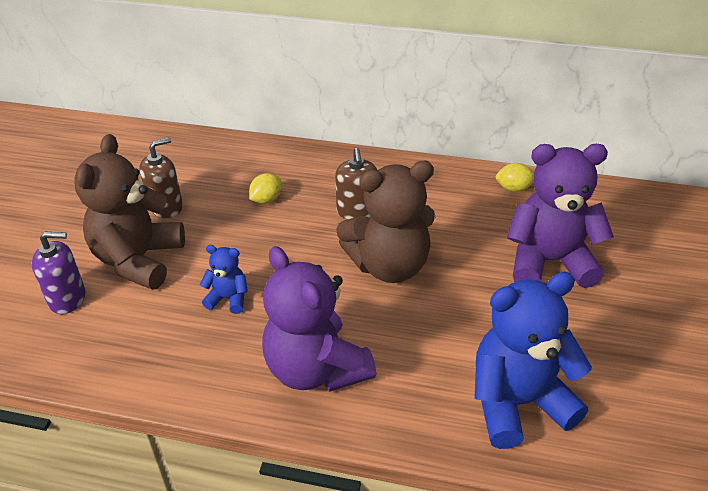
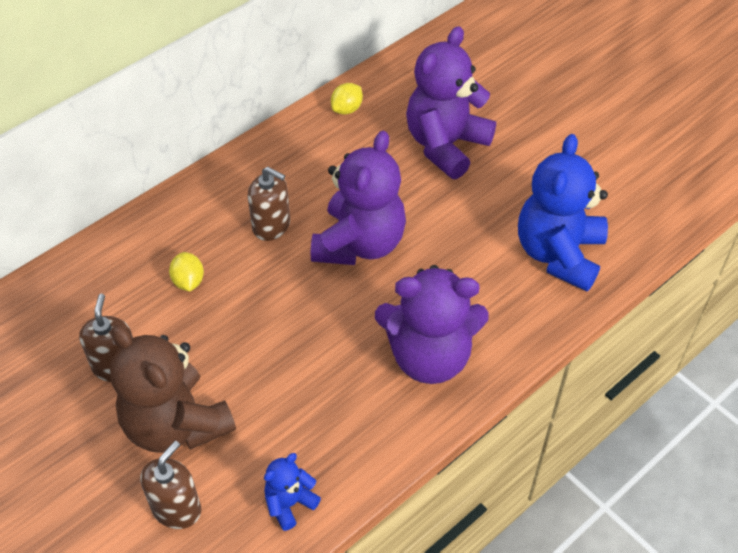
camera: 55 degrees left, 10 degrees up
purple soap dispenser [32,232,85,314] -> brown soap dispenser [141,441,201,529]
blue teddy bear [199,245,248,314] -> blue teddy bear moved to [264,453,321,531]
brown teddy bear [336,161,435,283] -> purple teddy bear [311,131,406,265]

